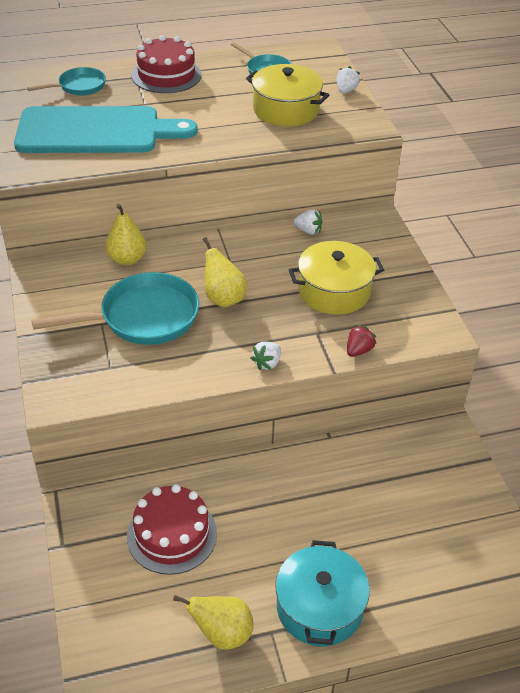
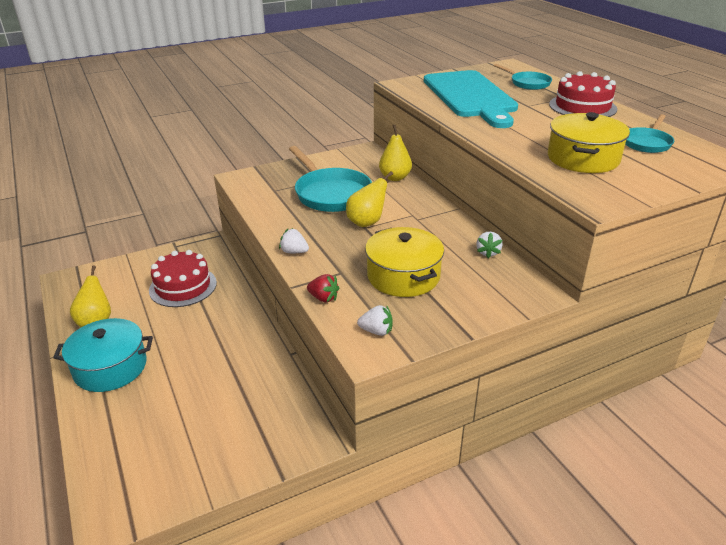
camera: 80 degrees right, 10 degrees down
white strawberry [336,66,360,94] -> white strawberry moved to [357,305,392,336]

